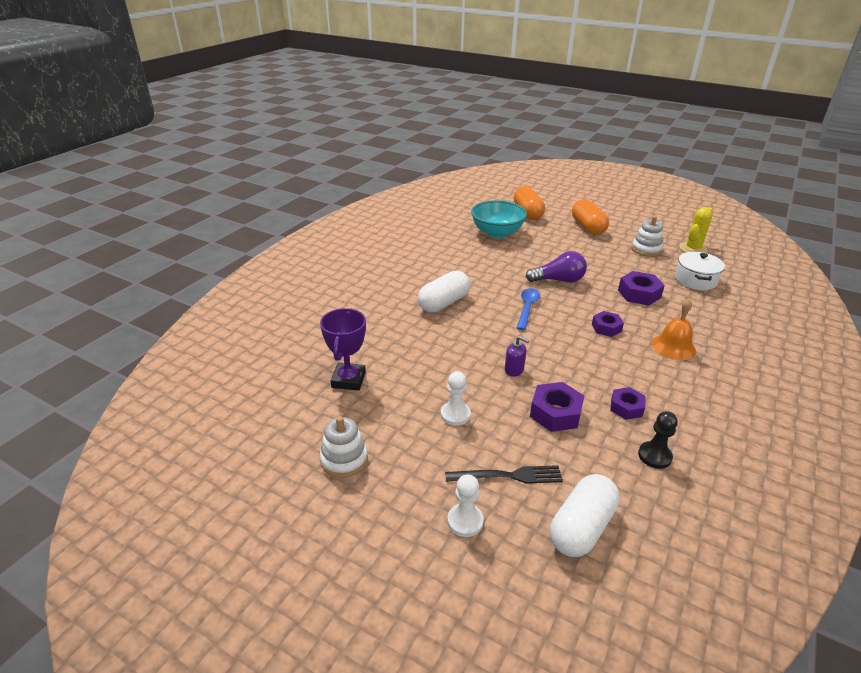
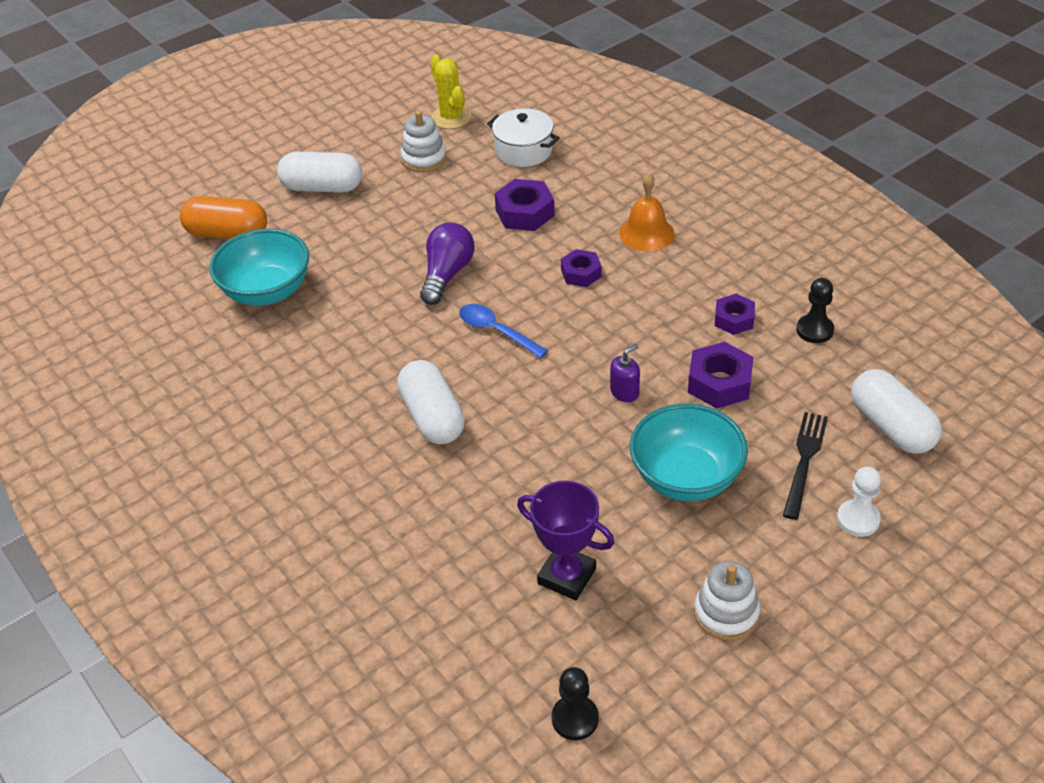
camera: 65 degrees left, 10 degrees up
white pawn [441,371,471,426] -> turquoise bowl [630,404,748,501]
orange capsule [572,199,609,235] -> white capsule [277,152,362,193]
none -> black pawn [552,667,599,740]

